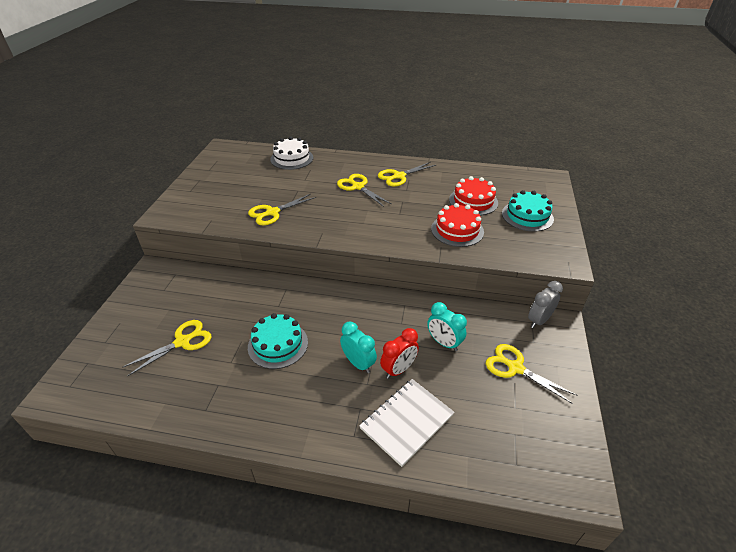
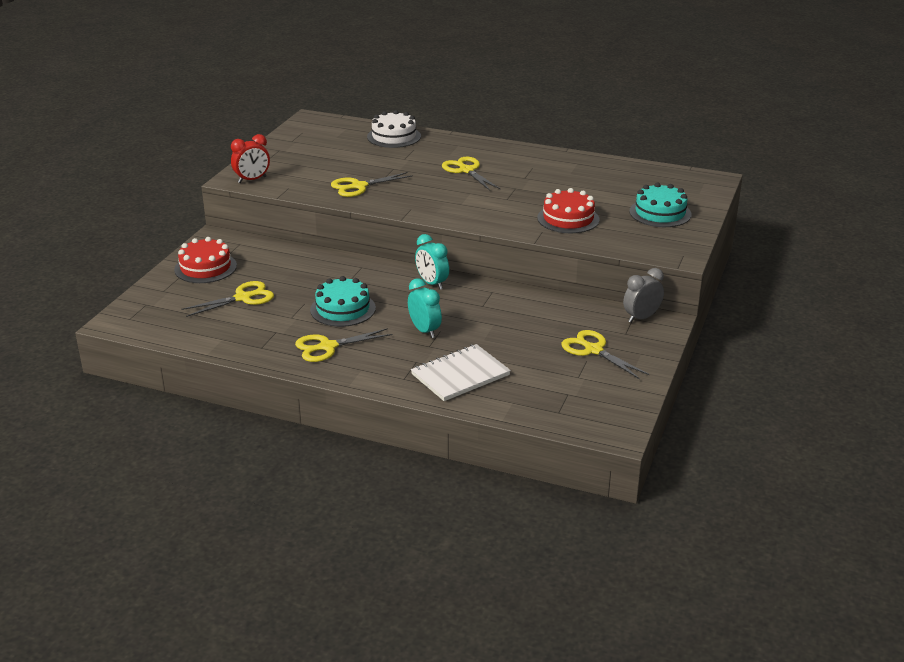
camera: 10 degrees right, 10 degrees down
yellow scissors [378,162,436,187] -> yellow scissors moved to [295,328,392,362]
red clock [380,328,419,379] -> red clock moved to [231,134,270,183]
turquoise clock [427,302,467,351] -> turquoise clock moved to [415,234,449,290]
red cake [449,176,498,215] -> red cake moved to [174,237,237,283]

